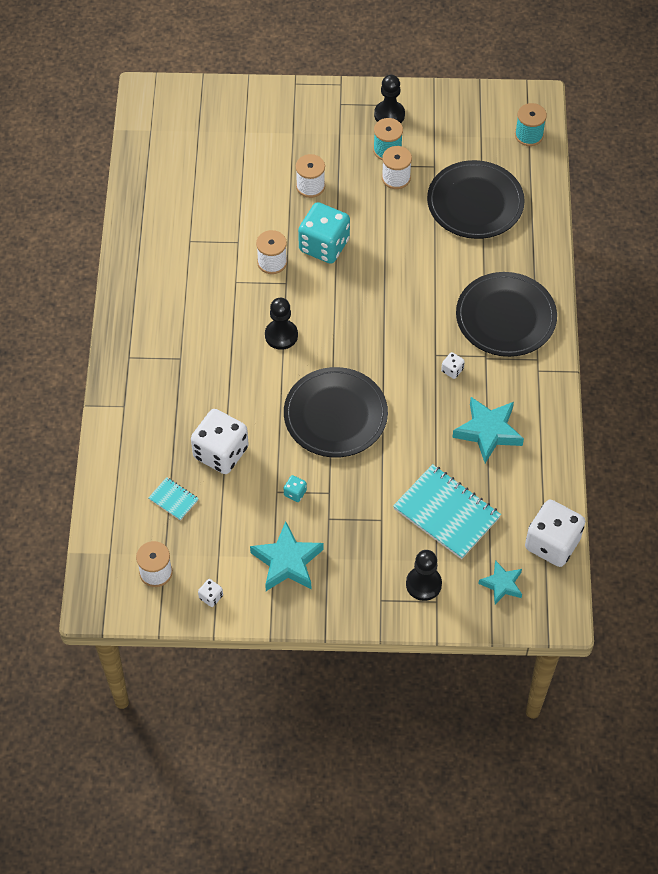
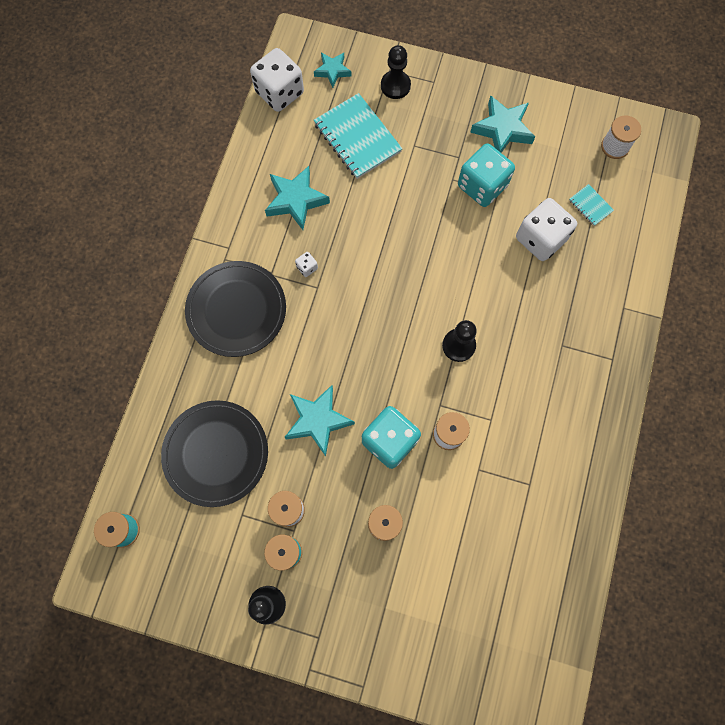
camera: 165 degrees left, 15 degrees up
white dice [198,579,223,607] -> none
black plate [284,367,388,458] -> none
turquoise dice [284,475,307,502] -> turquoise dice [458,144,515,207], size x2.42
none -> turquoise star [284,385,355,457]

